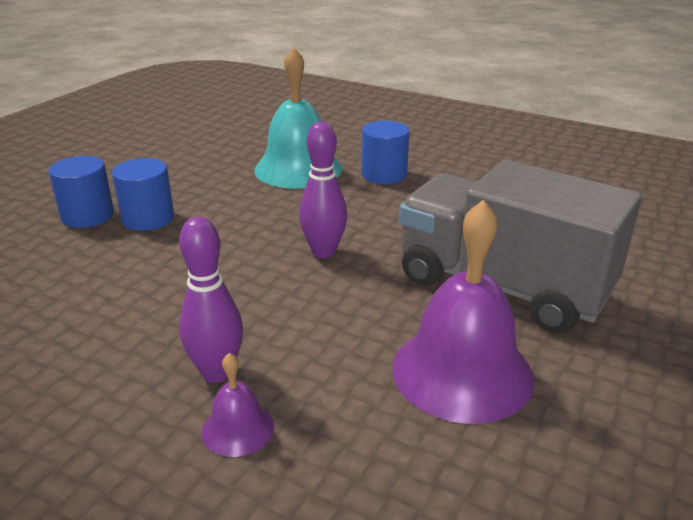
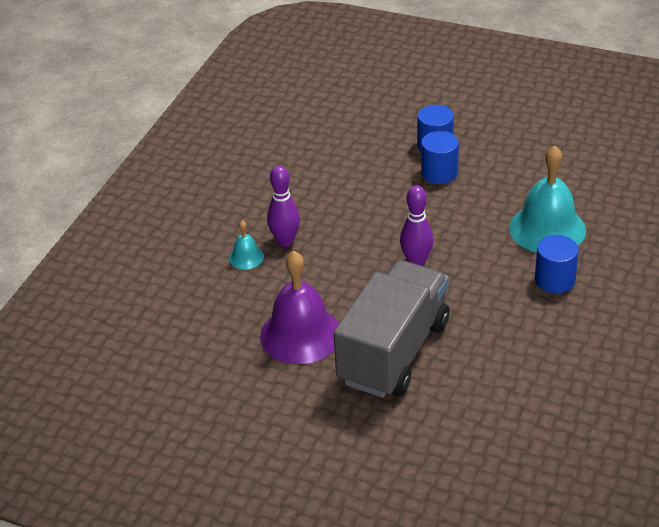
camera: 85 degrees right, 10 degrees up
purple bell [202,353,274,457] -> turquoise bell [229,221,264,269]

